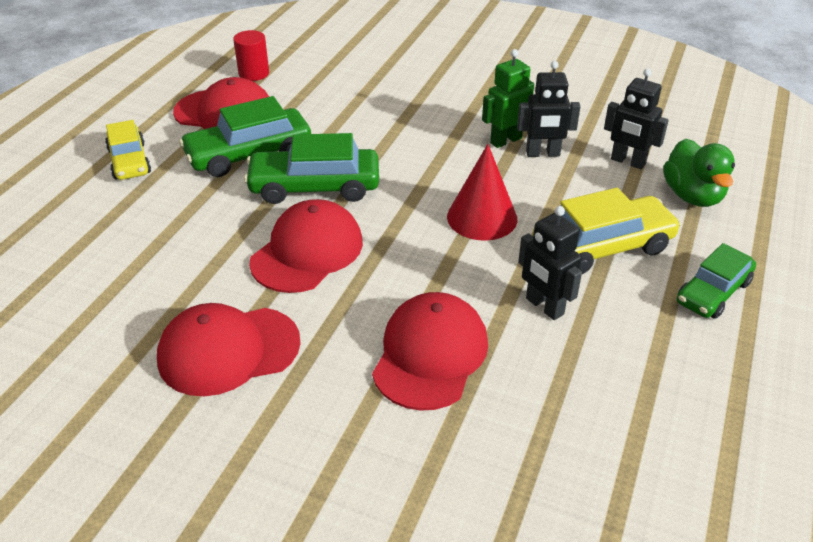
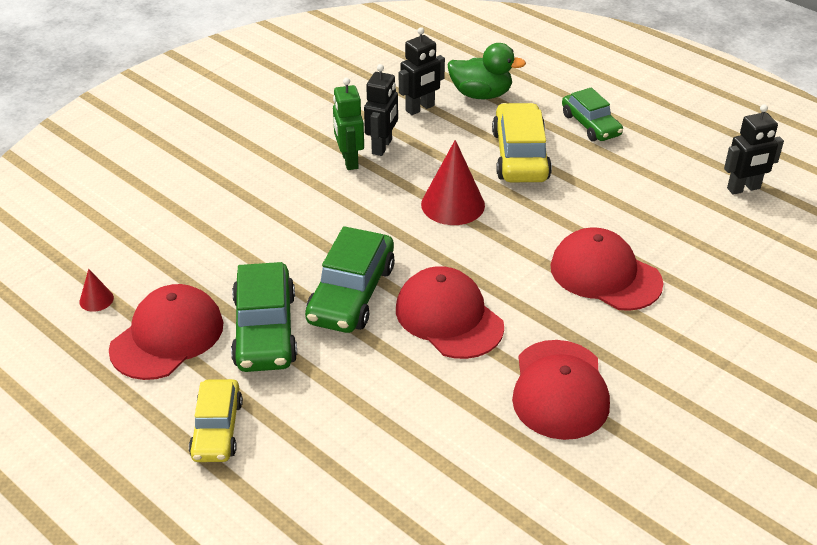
camera: 70 degrees left, 0 degrees up
yellow car [105,120,151,180] -> yellow car turned 90 degrees clockwise [189,379,243,462]
red cylinder [233,30,269,81] -> red cone [79,269,114,312]
black robot [518,206,582,320] -> black robot moved to [724,104,784,195]

